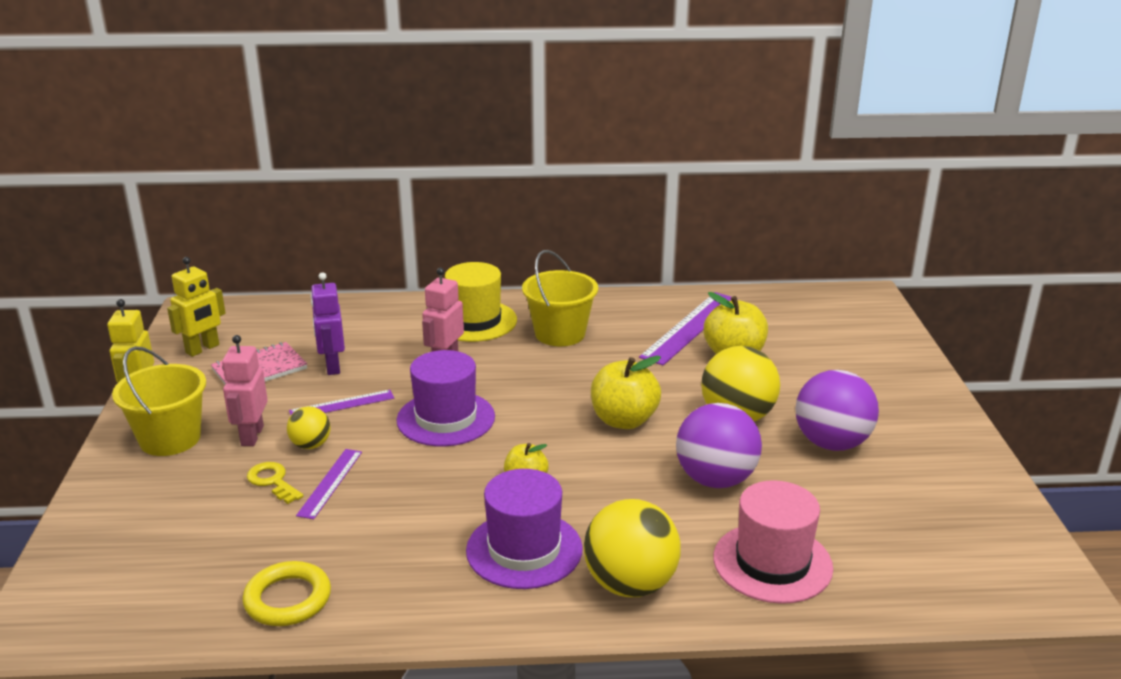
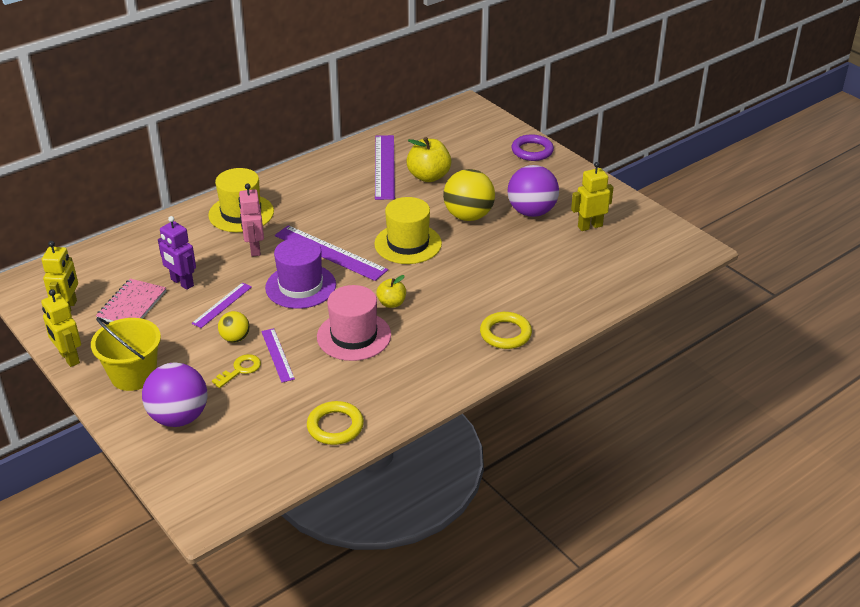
camera: 35 degrees left, 10 degrees up
pink robot [222,335,268,446] -> none
yellow key [247,462,303,504] -> yellow key turned 120 degrees clockwise [212,354,261,388]
purple hat [466,469,583,589] -> none
yellow bucket [522,250,598,346] -> none
yellow ball [584,499,681,597] -> yellow ring [480,312,532,349]
yellow apple [591,356,661,429] -> yellow hat [374,197,442,264]
purple ball [676,403,762,488] -> purple ball moved to [142,363,207,427]
pink hat [713,480,833,604] -> pink hat moved to [317,285,391,361]
none -> purple ruler [275,225,388,281]
none -> purple ring [512,134,554,161]
none -> yellow robot [571,162,614,231]

